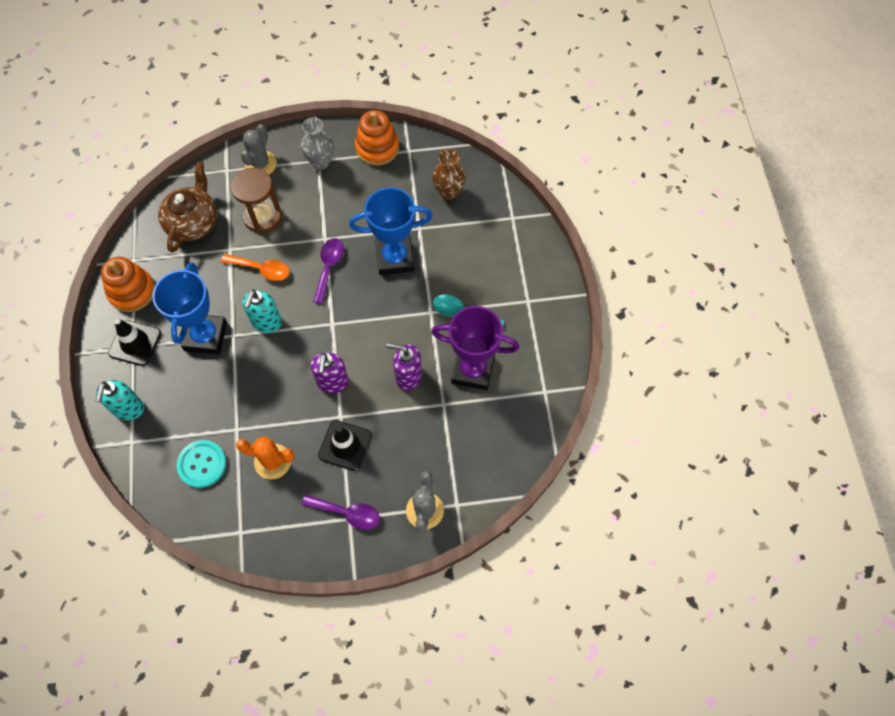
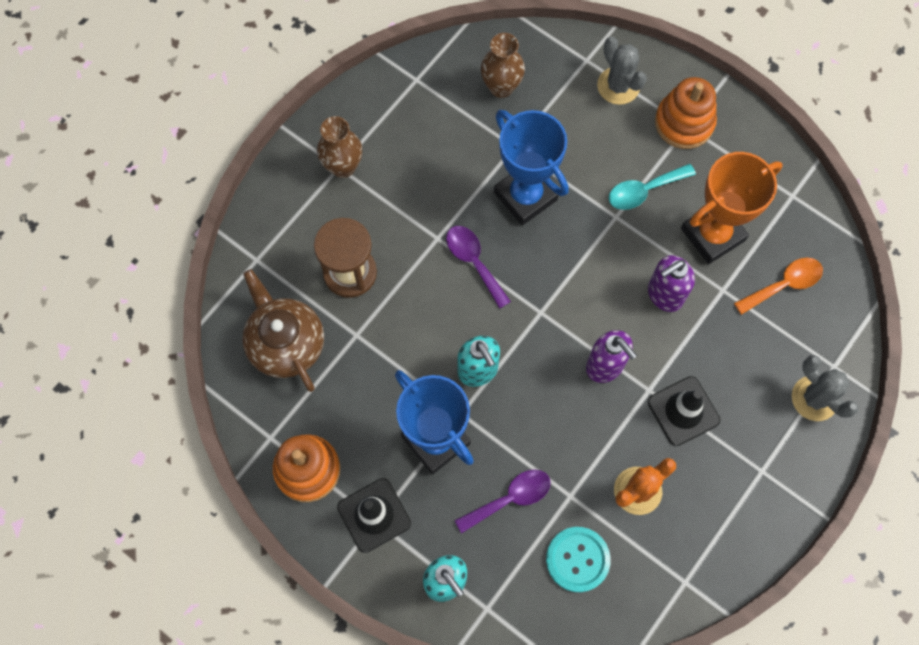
camera: 45 degrees left, 5 degrees up
orange spoon [221,254,290,281] -> orange spoon moved to [734,258,823,315]
grey cactus [241,124,277,174] -> grey cactus moved to [597,37,647,105]
grey vase [301,117,334,170] -> brown vase [317,116,362,178]
purple spoon [301,494,380,530] -> purple spoon moved to [455,469,551,534]
blue trophy [349,187,433,275] -> blue trophy turned 75 degrees counterclockwise [494,110,569,225]
orange stacking toy [355,110,399,166] -> orange stacking toy moved to [655,77,717,149]
purple trophy [432,306,519,390] -> orange trophy [681,152,782,264]

